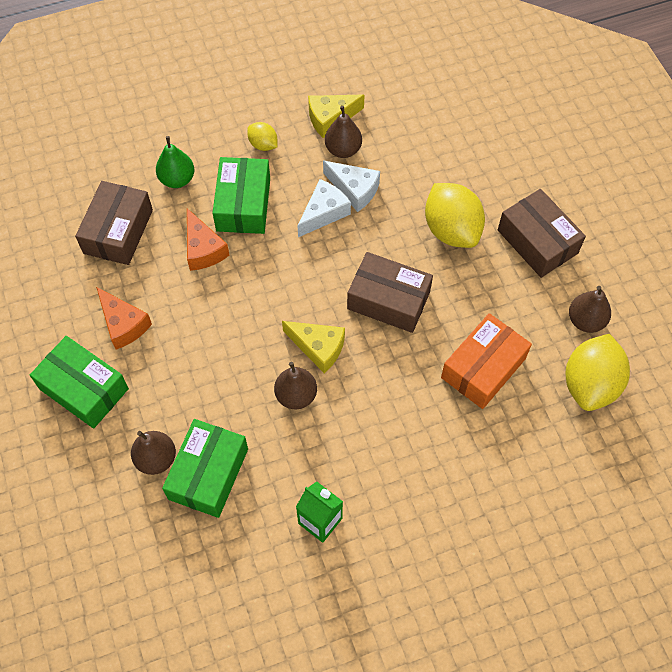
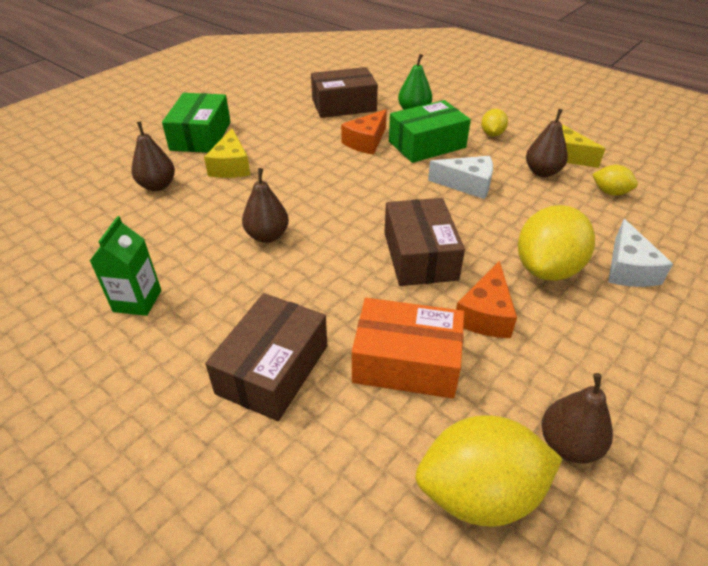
camera: 60 degrees right, 20 degrees down
orange cheese [96,287,152,349] -> orange cheese moved to [456,260,517,338]
green box [162,419,248,518] -> none
yellow cheese [282,321,345,373] -> yellow cheese moved to [204,128,250,178]
white cheese [323,161,380,212] -> white cheese moved to [608,219,673,287]
brown box [498,189,586,278] -> brown box moved to [205,293,327,421]
none -> yellow lemon [592,165,638,196]

